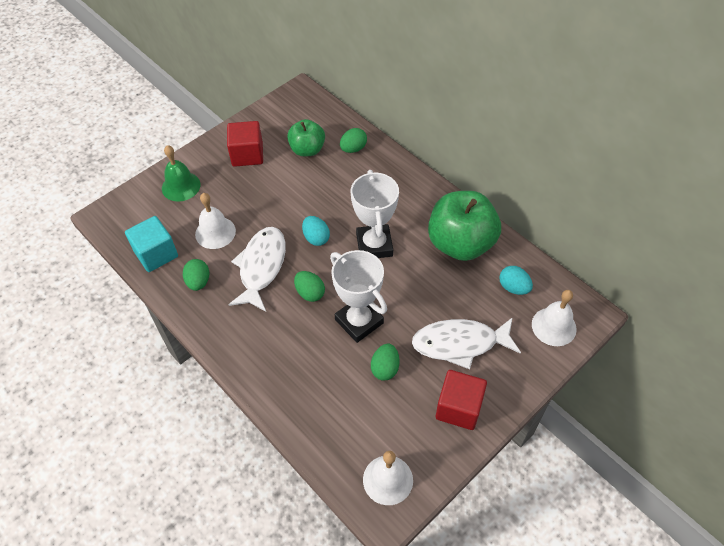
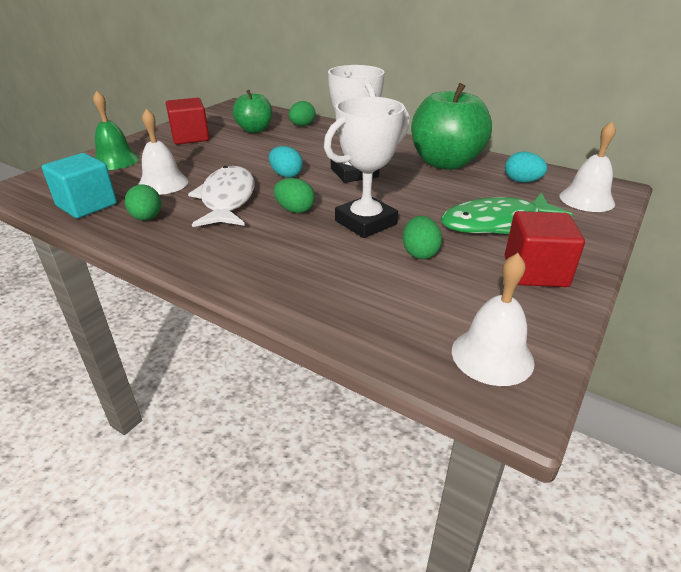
camera: 15 degrees left, 20 degrees down
white trophy [330,250,387,343] -> white trophy turned 75 degrees counterclockwise [324,96,410,238]
white fish [412,317,521,369] -> green fish [441,193,573,234]

